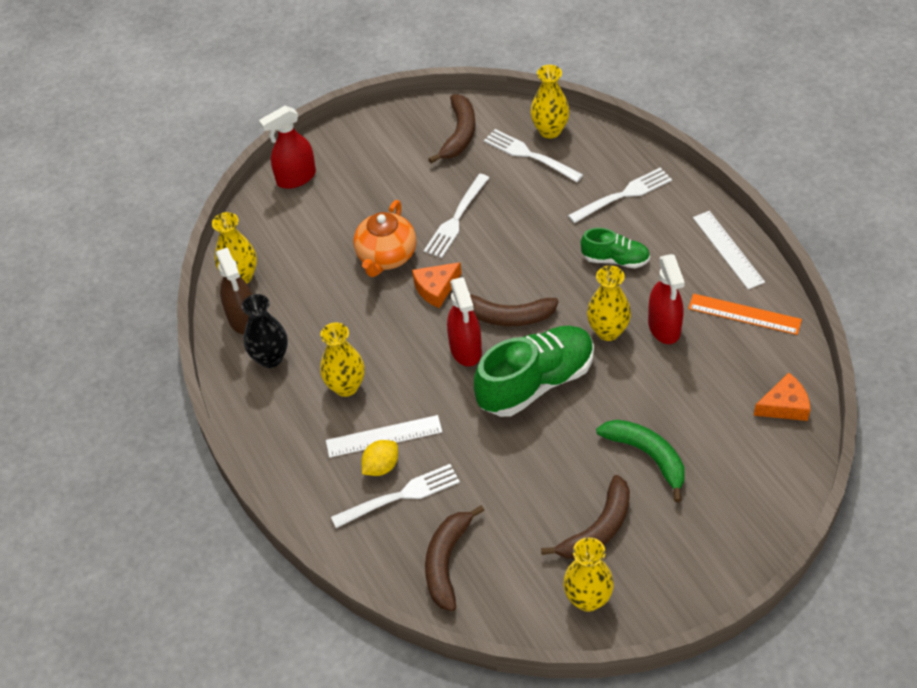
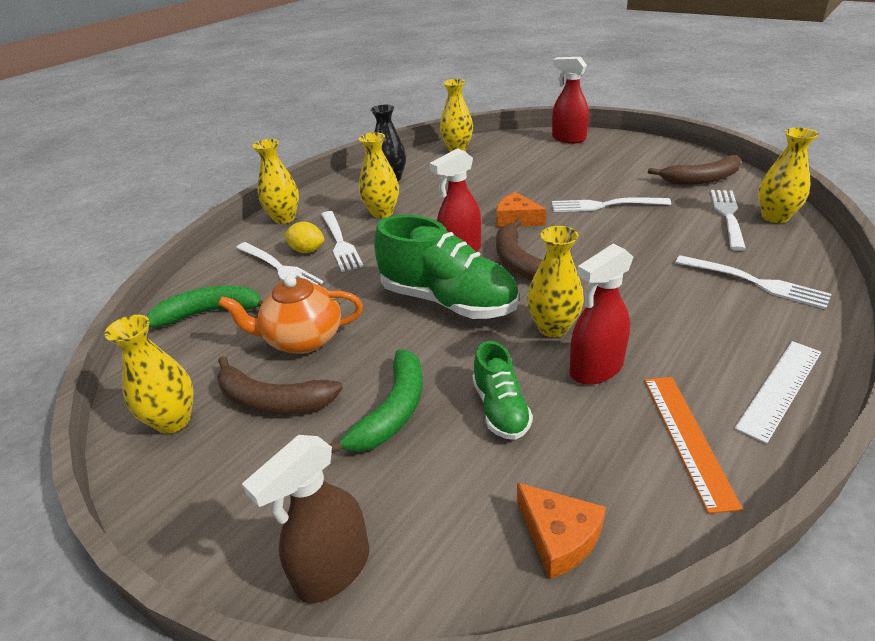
camera: 65 degrees right, 15 degrees down
brown spray bottle [216,248,252,335] -> brown spray bottle moved to [242,435,369,603]
white ruler [326,415,442,458] -> white fork [321,211,364,272]
orange teapot [354,200,416,277] -> orange teapot moved to [218,276,363,354]
brown banana [425,505,485,611] -> green banana [147,286,264,327]
green shoe [581,228,650,268] -> green shoe moved to [473,341,533,440]
none -> yellow vase [252,139,299,224]

